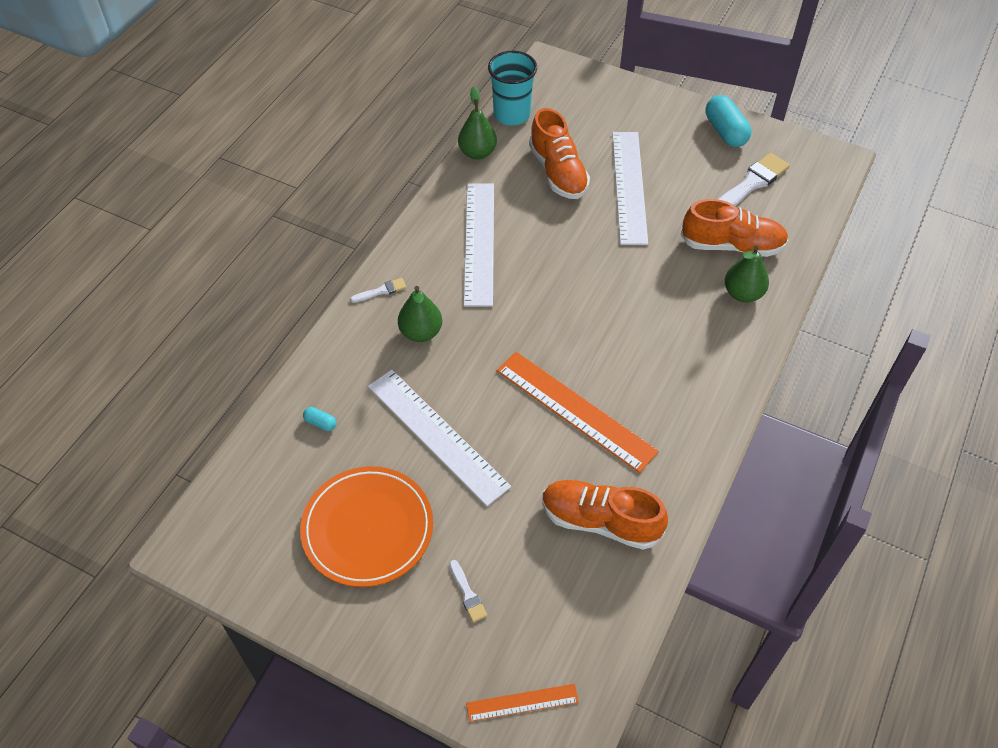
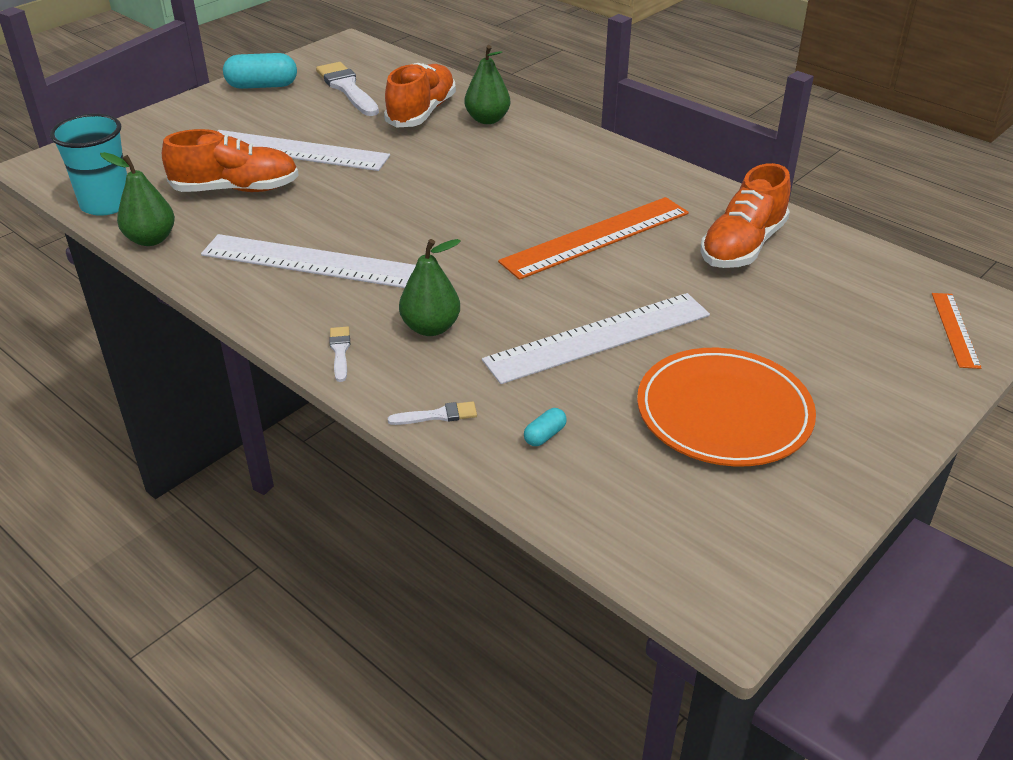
camera: 75 degrees left, 15 degrees down
white brush [450,560,487,622] -> white brush moved to [388,401,477,425]

